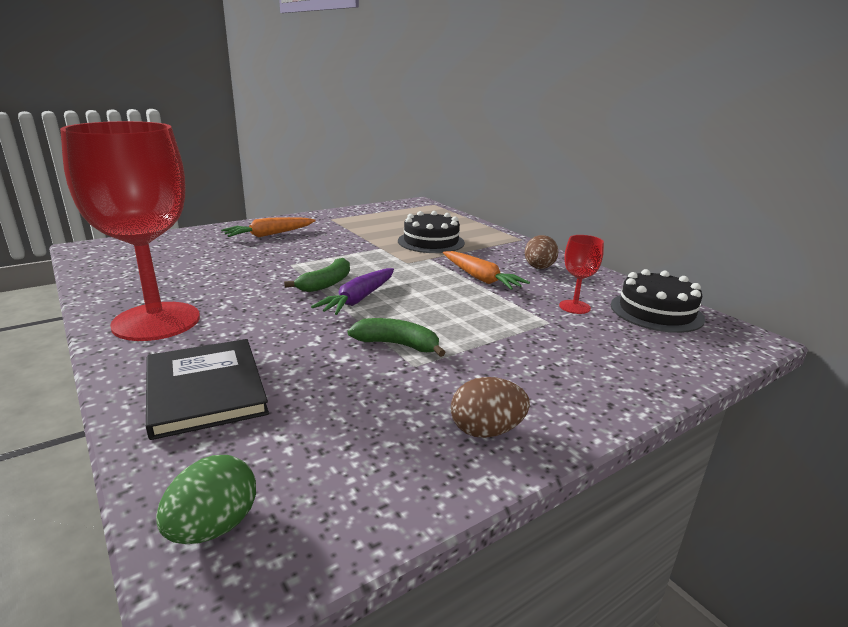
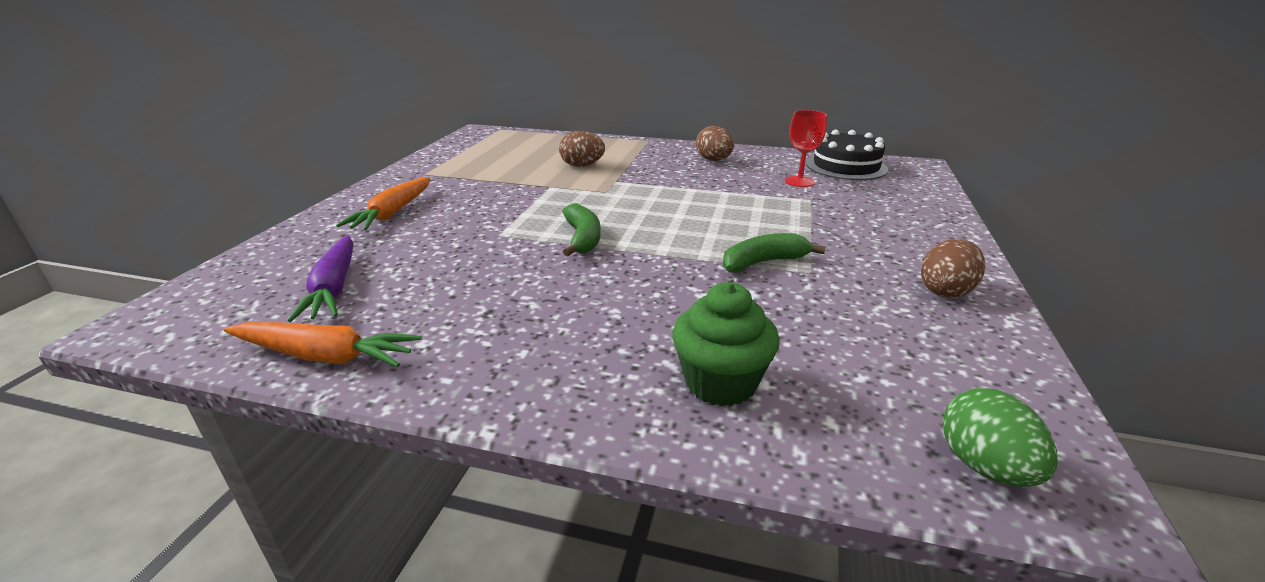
camera: 40 degrees left, 5 degrees up
red goblet [60,121,200,341] -> none
black book [146,339,269,440] -> green cupcake [672,282,780,406]
purple carrot [311,268,394,315] -> purple carrot moved to [288,235,354,322]
black cake [398,211,465,253] -> brown egg [559,131,605,167]
orange carrot [443,251,530,290] -> orange carrot moved to [224,322,422,367]

